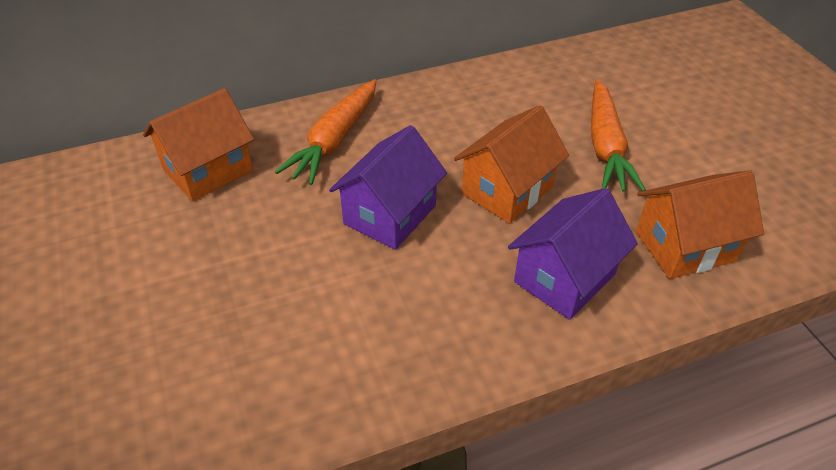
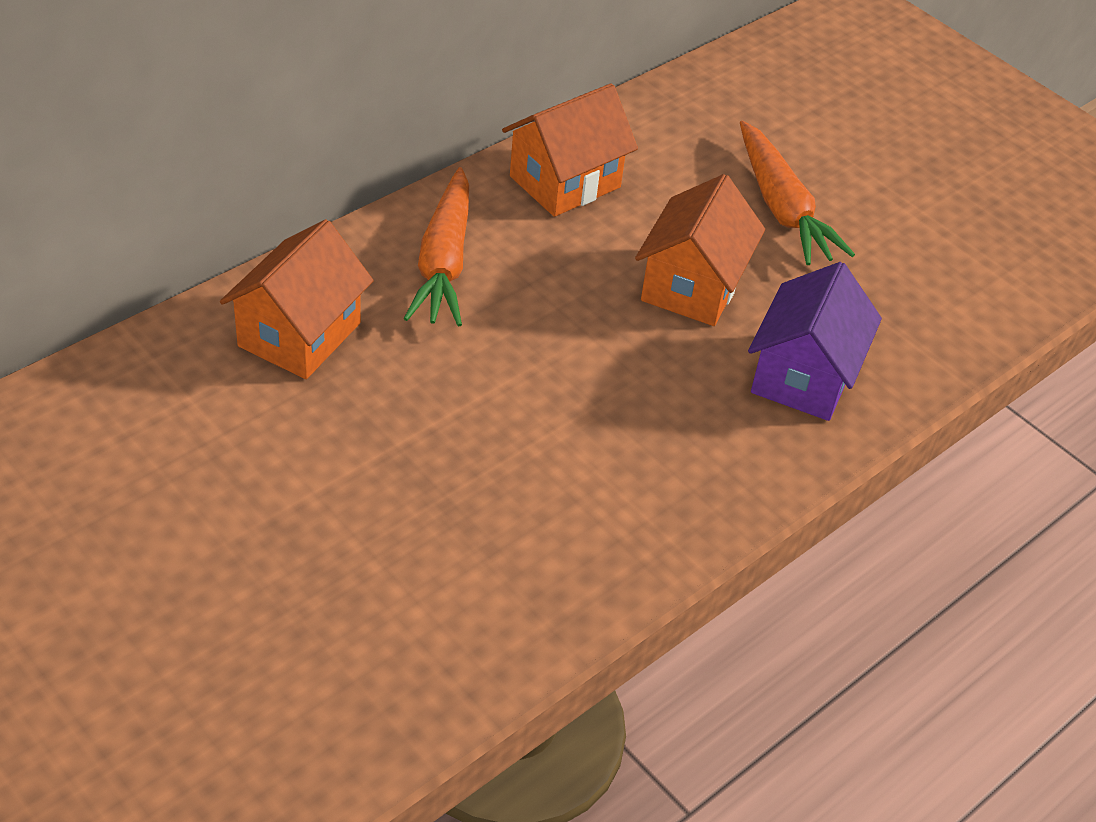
camera: 25 degrees left, 0 degrees up
purple house [329,125,447,250] -> none
orange house [636,170,764,279] -> orange house moved to [502,83,638,217]

